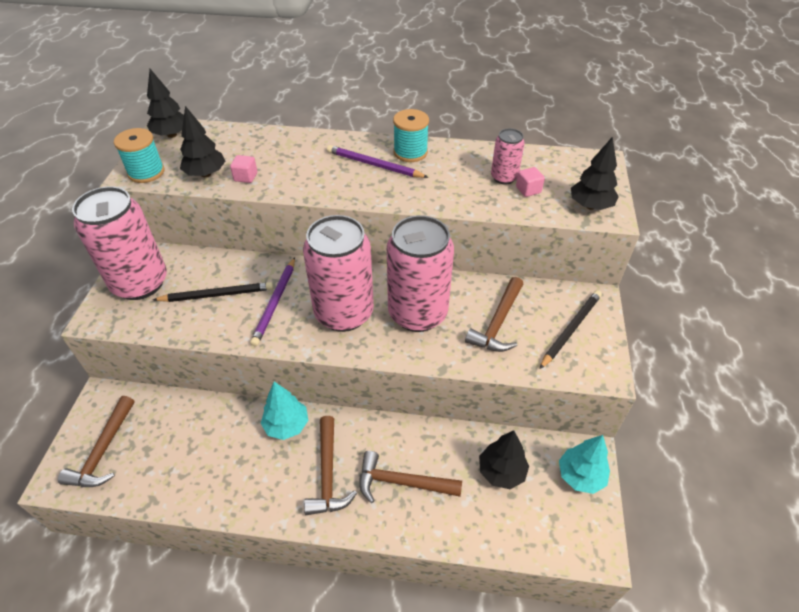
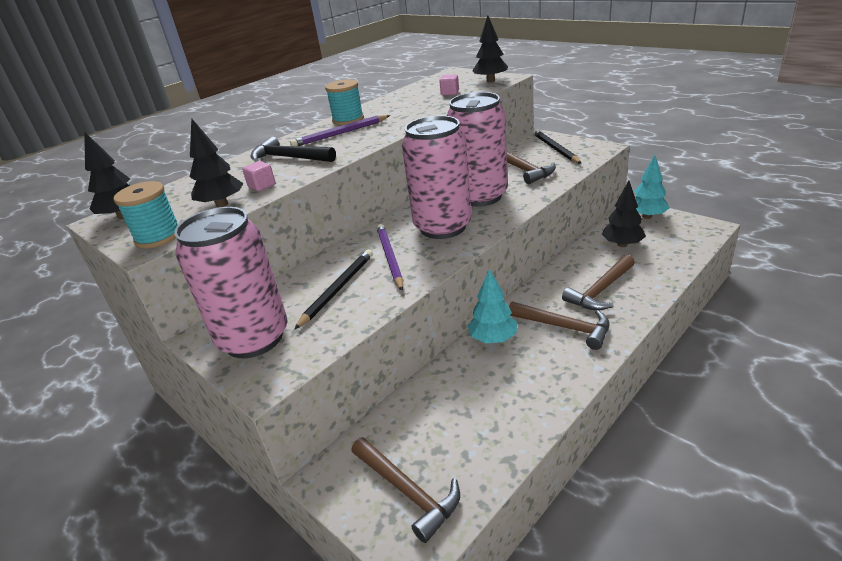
camera: 50 degrees left, 15 degrees down
purple pencil [250,257,295,346] -> purple pencil turned 150 degrees counterclockwise [377,224,403,291]
pink can [491,128,525,184] -> none
none -> black hammer [251,137,336,162]

